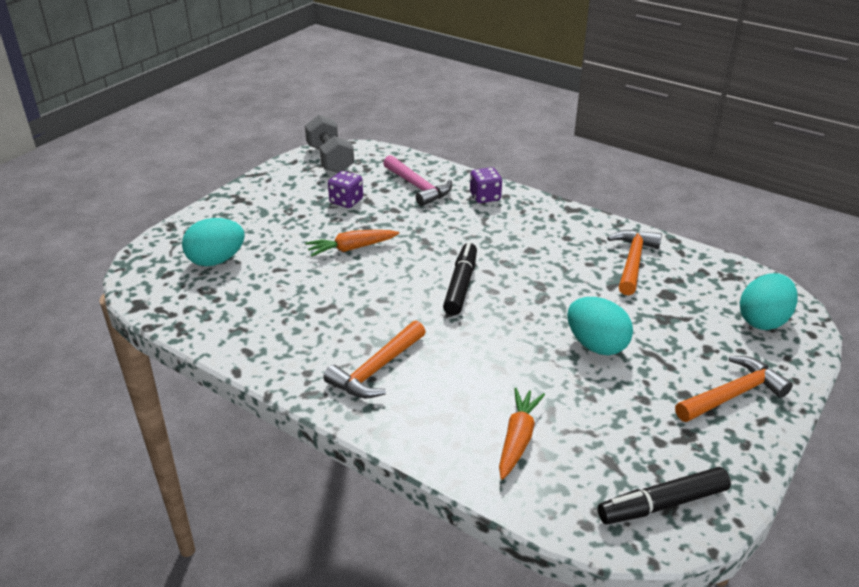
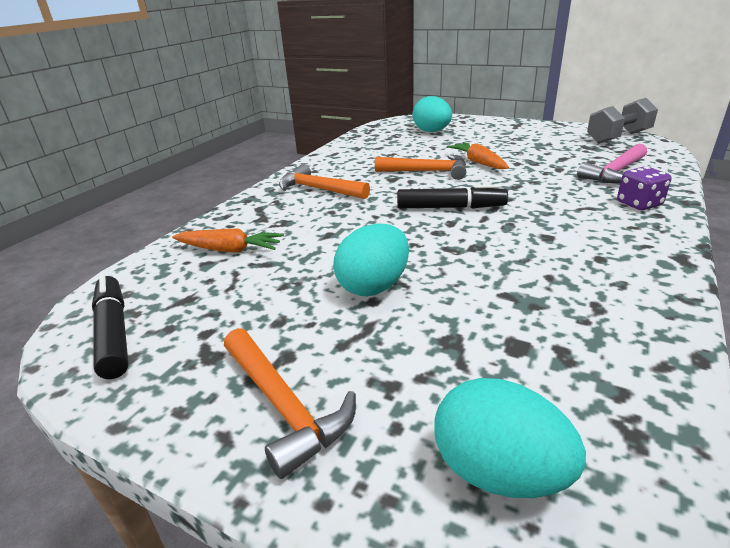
camera: 85 degrees right, 5 degrees down
purple dice [328,171,363,208] -> none
orange hammer [607,230,662,295] -> orange hammer moved to [375,154,466,180]

